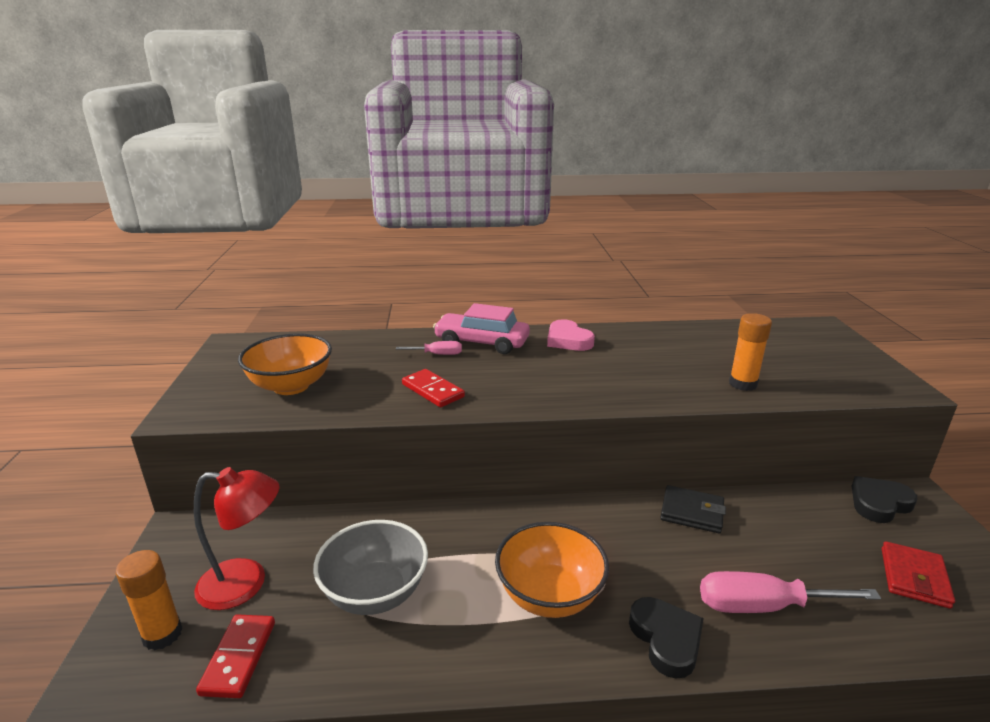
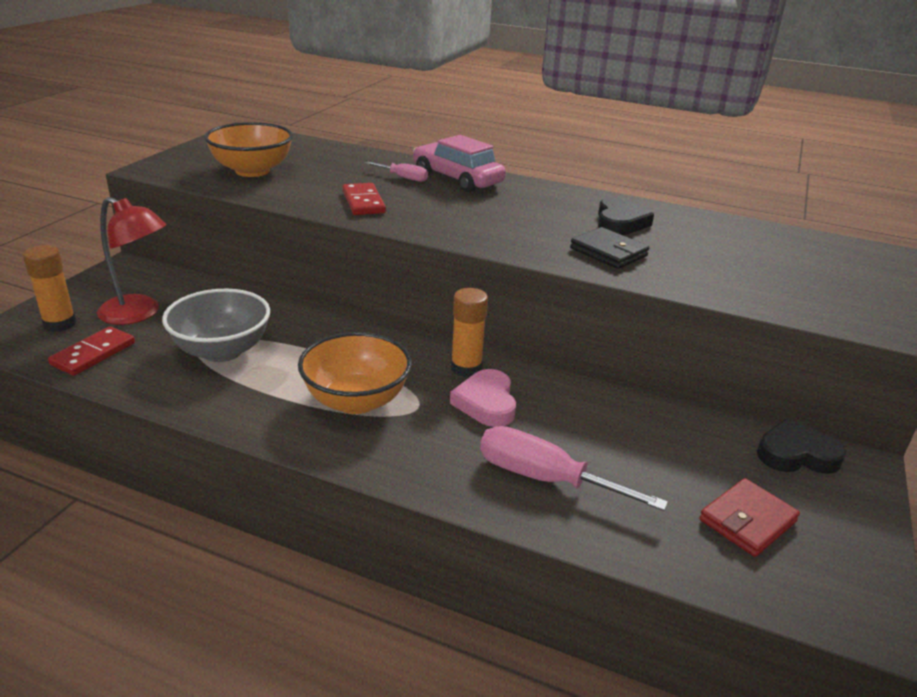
camera: 25 degrees right, 5 degrees up
pink heart [547,319,595,351] -> pink heart moved to [450,369,516,427]
black heart [629,597,704,679] -> black heart moved to [598,197,654,235]
black wallet [660,485,726,533] -> black wallet moved to [570,227,649,269]
orange glue stick [729,313,772,391] -> orange glue stick moved to [451,288,488,377]

